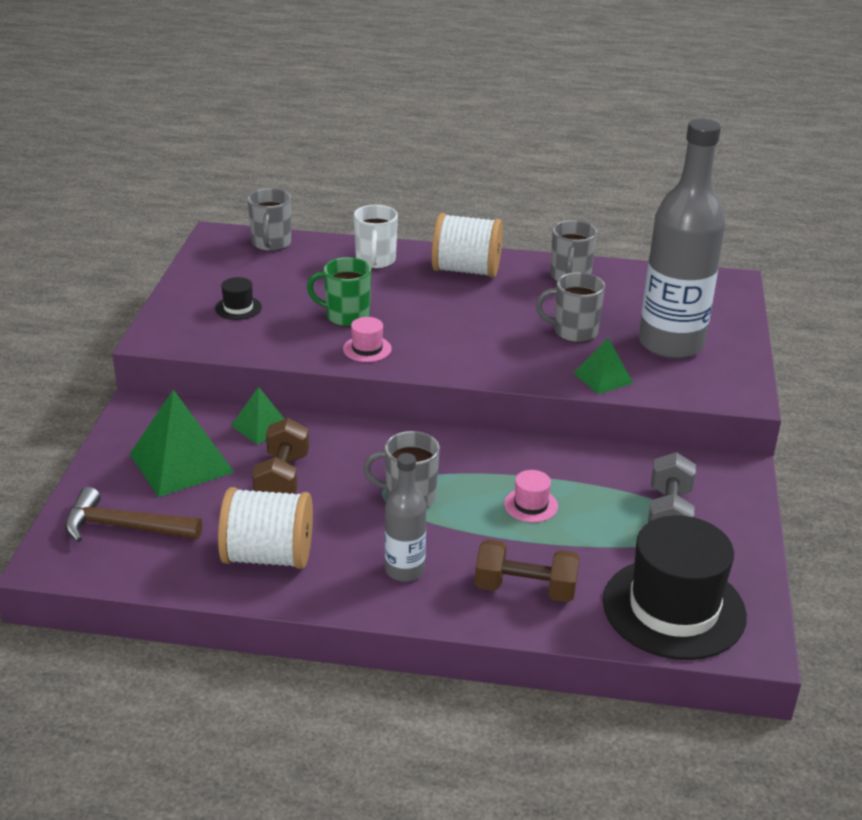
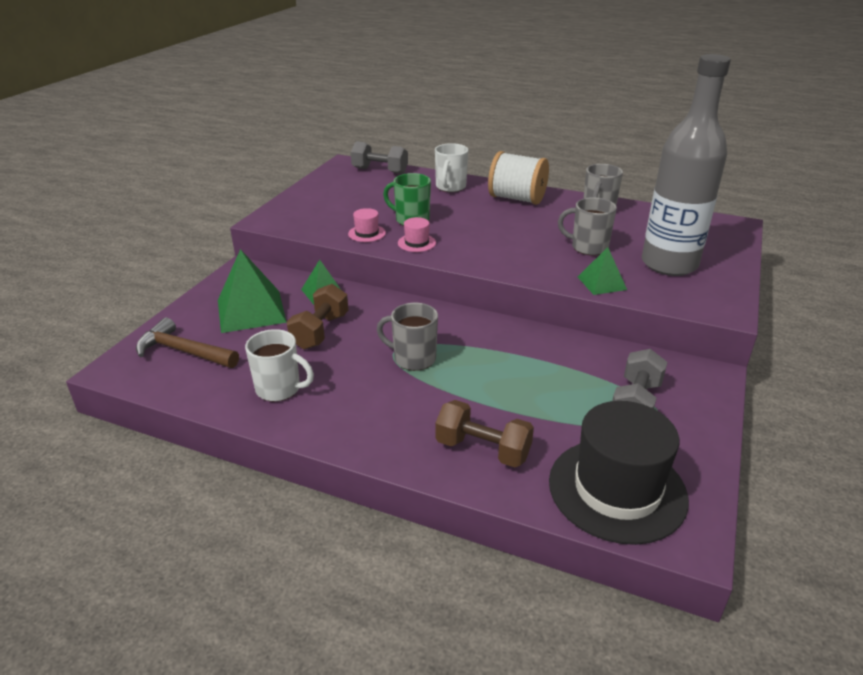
camera: 15 degrees right, 0 degrees up
black hat [215,277,262,320] -> none
white spool [218,487,313,569] -> white mug [245,329,314,402]
grey mug [248,188,291,251] -> grey dumbbell [351,141,408,174]
grey bottle [385,453,426,582] -> none
pink hat [504,470,558,523] -> pink hat moved to [348,208,386,242]

